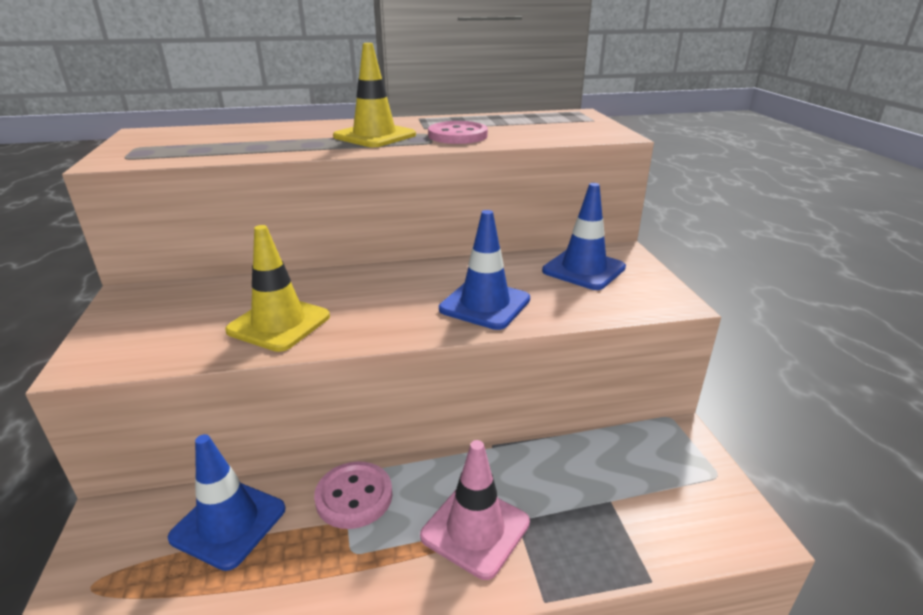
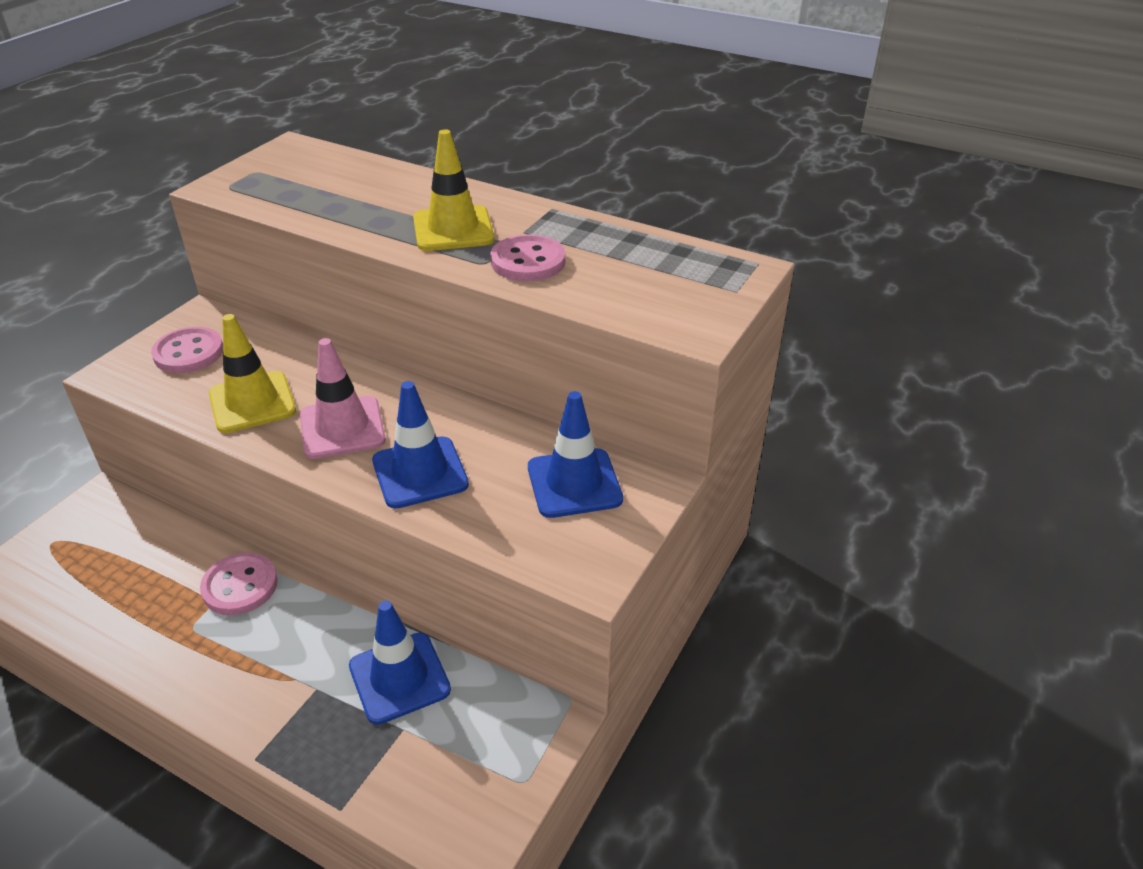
camera: 40 degrees right, 10 degrees up
blue traffic cone [168,434,286,571] -> blue traffic cone moved to [349,600,451,725]
pink traffic cone [420,440,530,580] -> pink traffic cone moved to [300,338,386,459]
none -> pink button [151,327,223,373]

